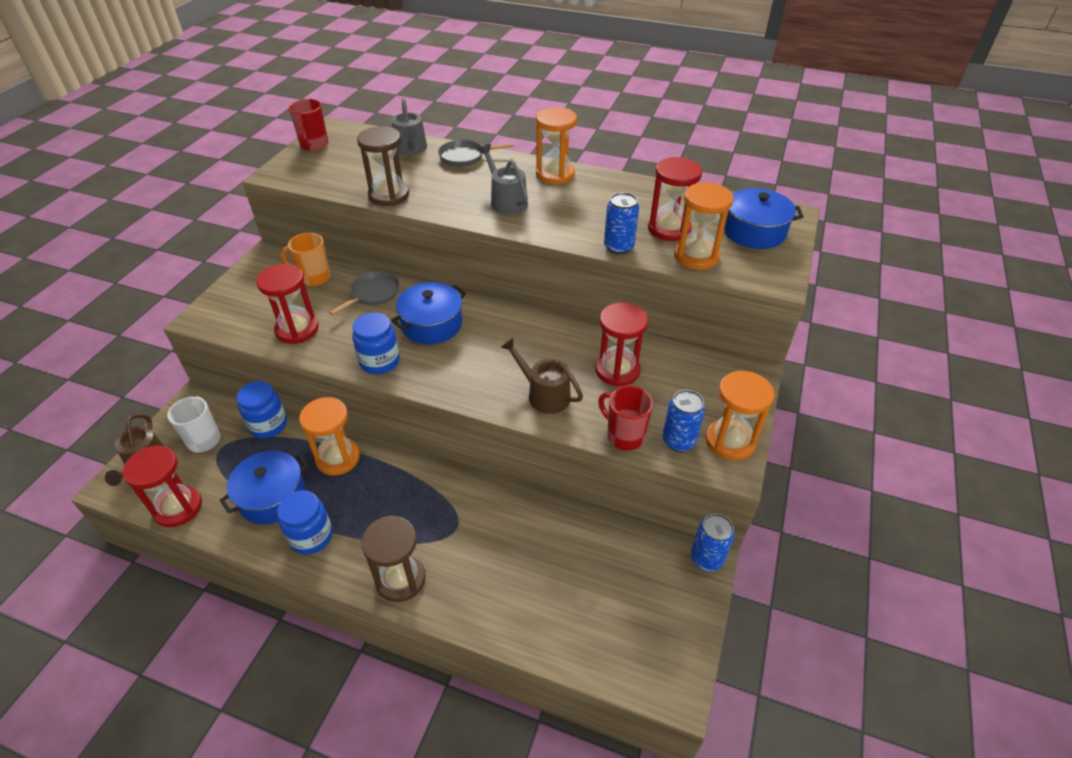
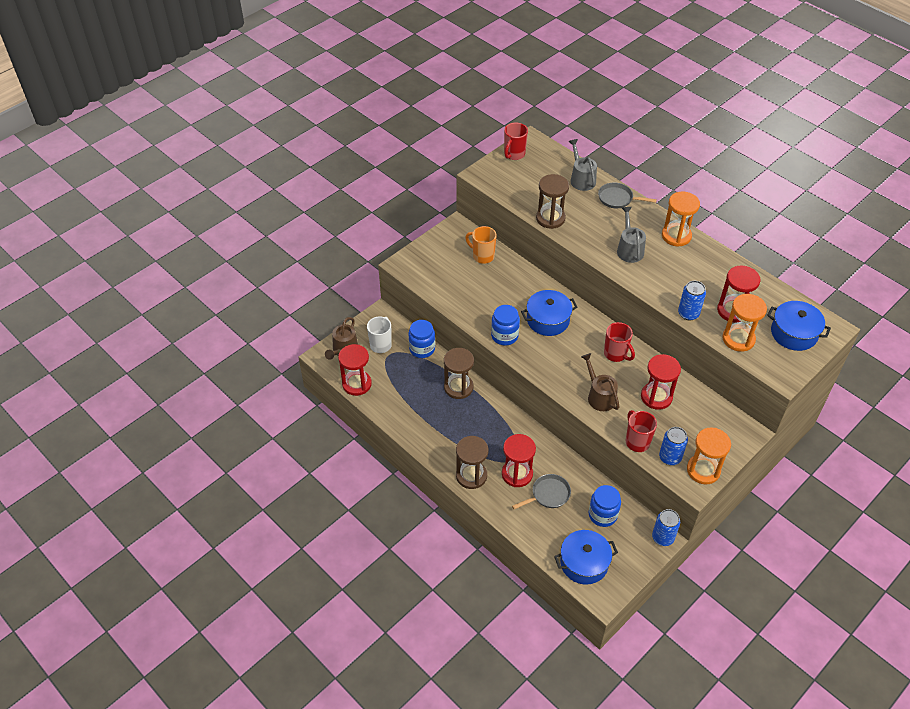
camera: 25 degrees right, 5 degrees up
blue pot [220,451,309,524] -> blue pot moved to [554,530,618,585]
red hourglass [256,264,319,344] -> red hourglass moved to [502,434,536,487]
blue jar [277,490,333,554] -> blue jar moved to [589,485,621,527]
orange hourglass [299,397,360,476] -> brown hourglass [444,348,474,399]
grey pan [329,271,400,315] -> grey pan moved to [512,474,571,509]
grey watering can [392,98,427,155] -> grey watering can turned 150 degrees clockwise [568,139,597,191]
none -> red mug [604,322,635,362]

